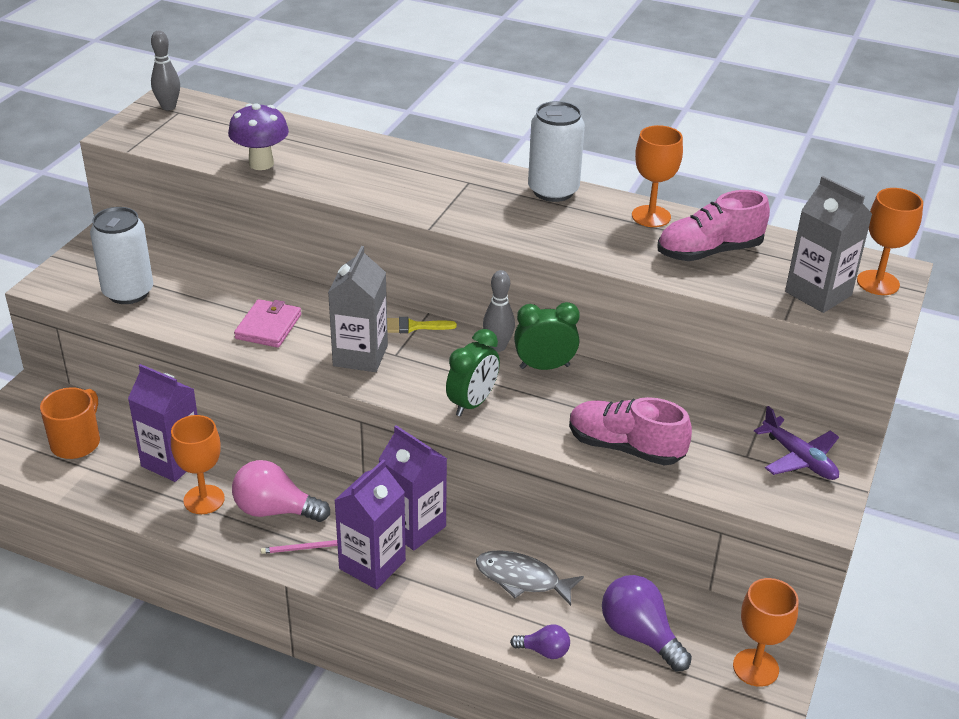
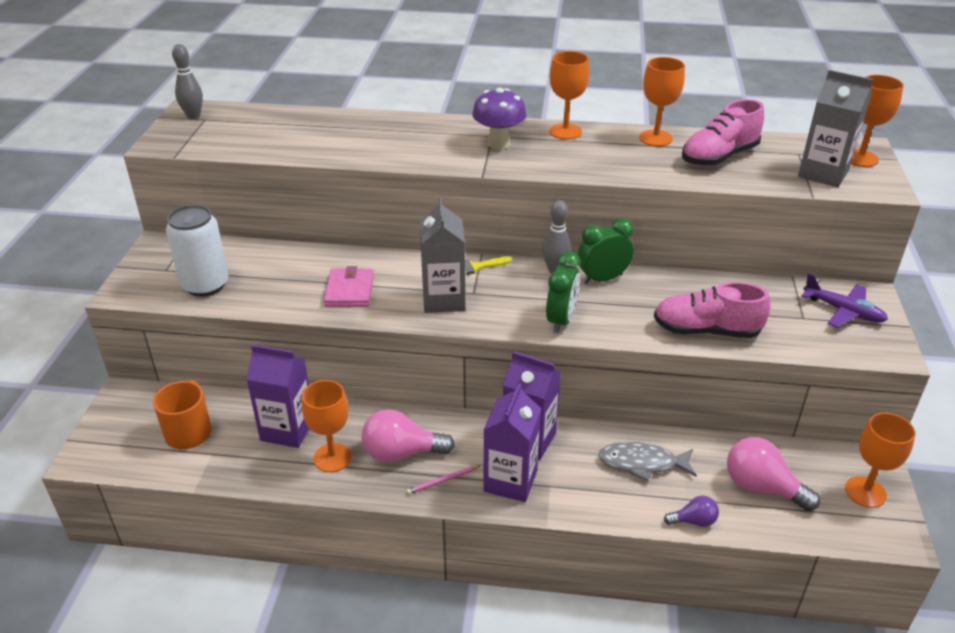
camera: 15 degrees left, 0 degrees up
purple mushroom [228,103,289,170] -> purple mushroom moved to [472,88,527,150]
white can [528,101,585,202] -> orange goblet [549,51,590,140]
purple light bulb [602,575,692,671] -> pink light bulb [727,437,820,511]

